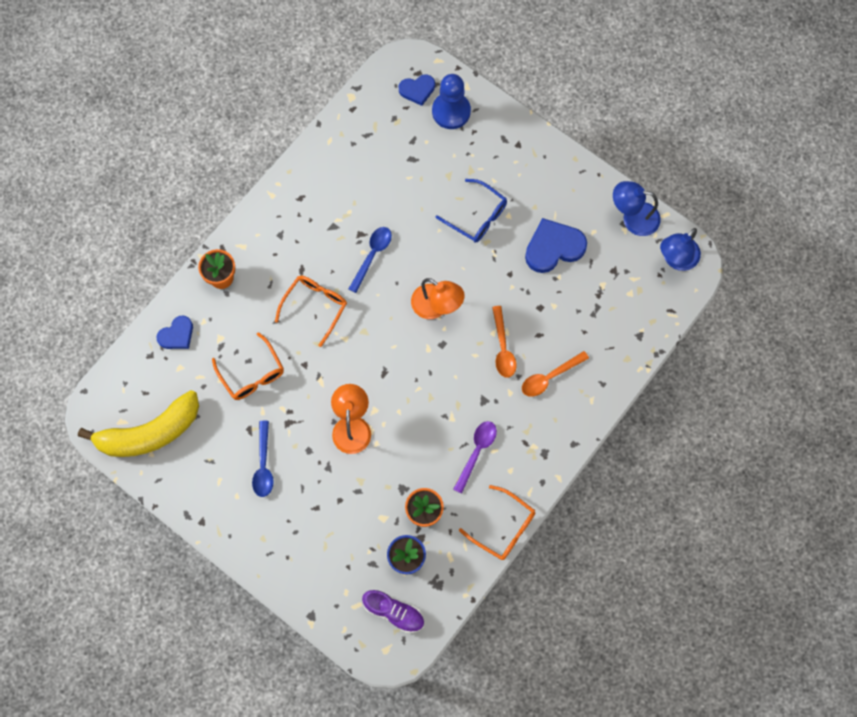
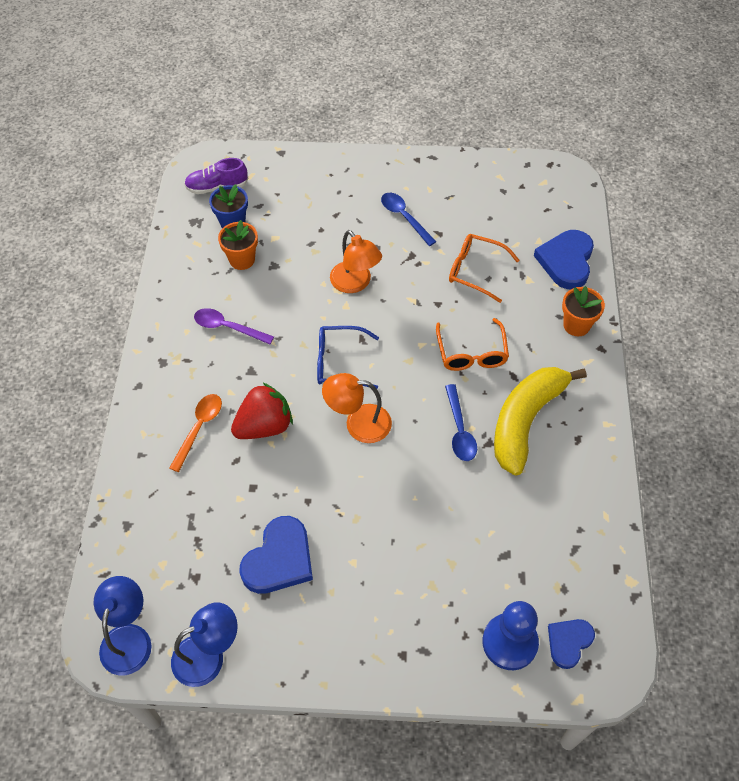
camera: 145 degrees right, 15 degrees down
yellow banana [78,390,199,457] -> yellow banana moved to [494,367,587,476]
blue heart [157,316,193,349] -> blue heart [534,230,594,289], size x1.64
blue glasses [436,179,507,243] -> blue glasses moved to [317,326,379,389]
purple spoon [453,421,497,494] -> purple spoon turned 120 degrees clockwise [194,308,274,344]
orange glasses [459,485,535,560] -> none
orange spoon [492,306,517,378] -> red strawberry [231,382,293,439]

